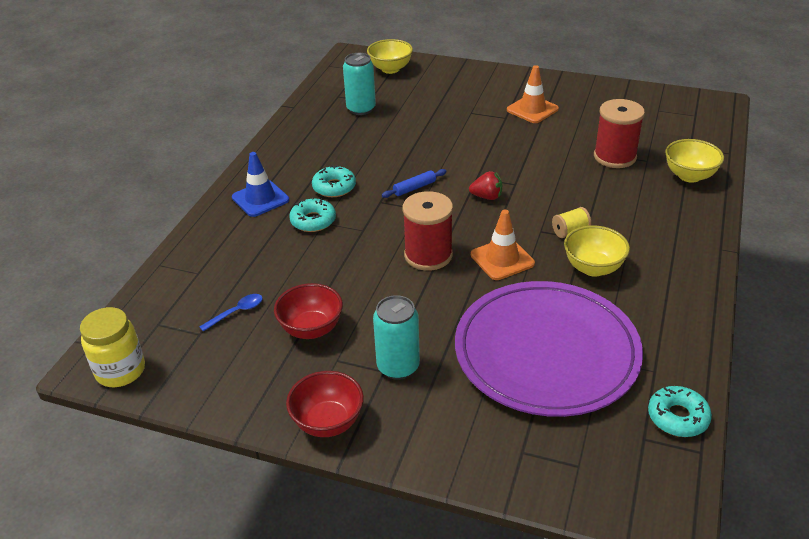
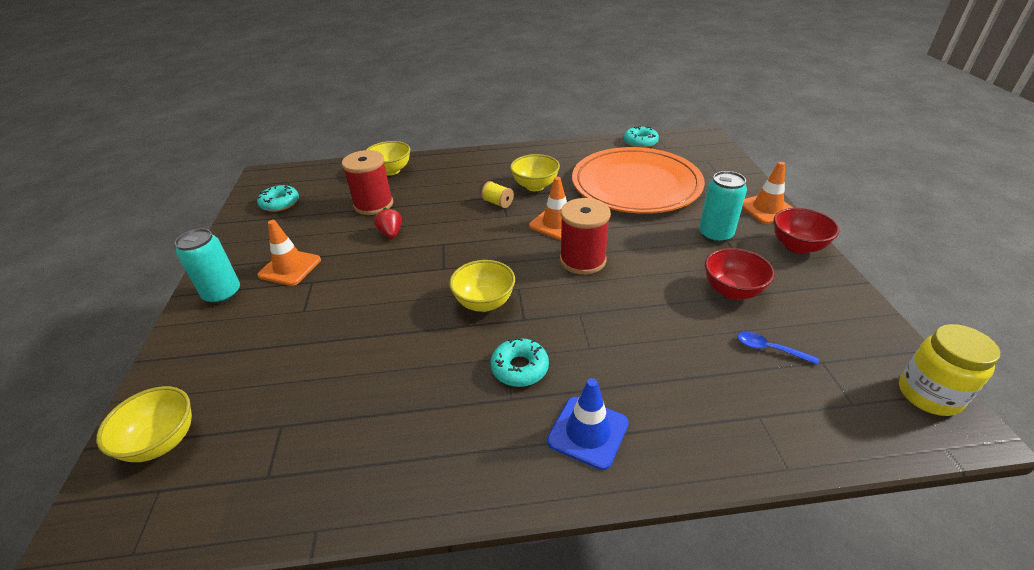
camera: 115 degrees left, 0 degrees up
turquoise donut [289,197,336,232] -> turquoise donut moved to [257,185,299,212]
turquoise can [343,53,376,115] -> turquoise can moved to [175,228,240,304]
blue rolling pin [382,169,447,198] -> yellow bowl [449,260,515,312]
purple plate [455,281,643,417] -> orange plate [572,147,705,214]
red strawberry [469,171,502,200] -> red strawberry moved to [374,208,402,238]
none -> orange traffic cone [742,162,793,224]

